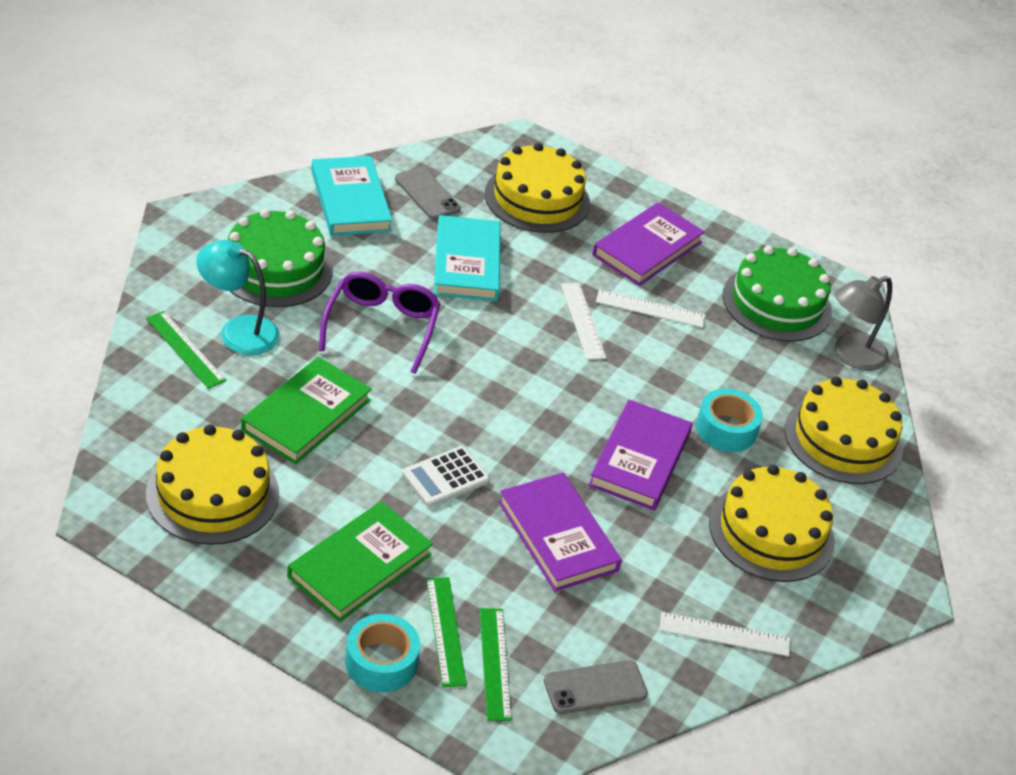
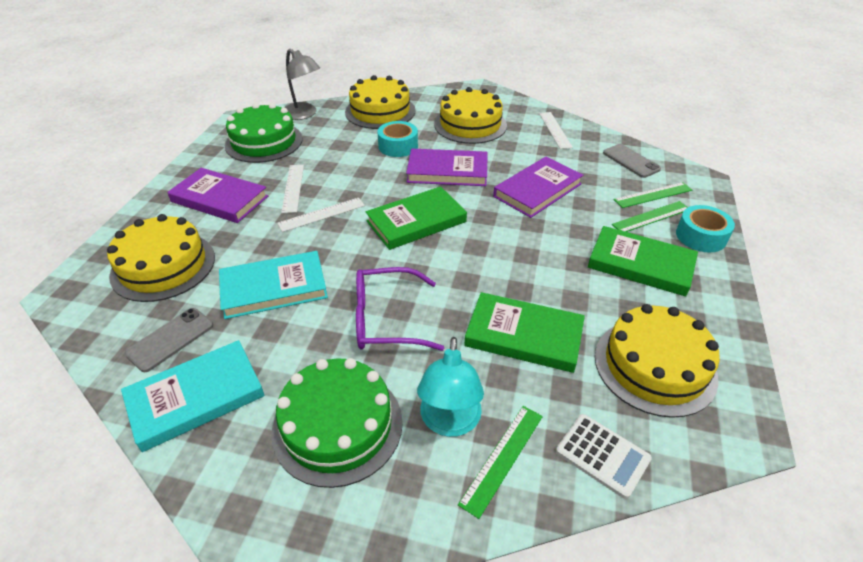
camera: 100 degrees left, 0 degrees up
white calculator [402,446,490,507] -> white calculator moved to [556,414,652,499]
none -> green book [366,187,467,250]

